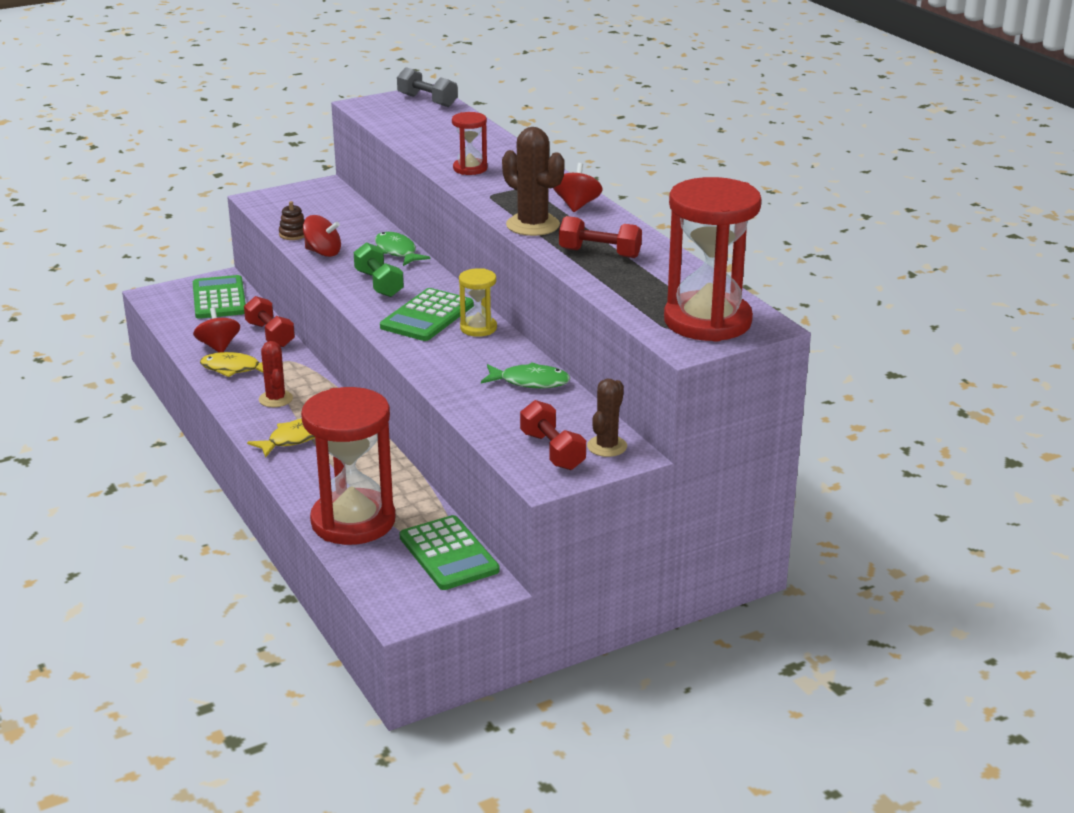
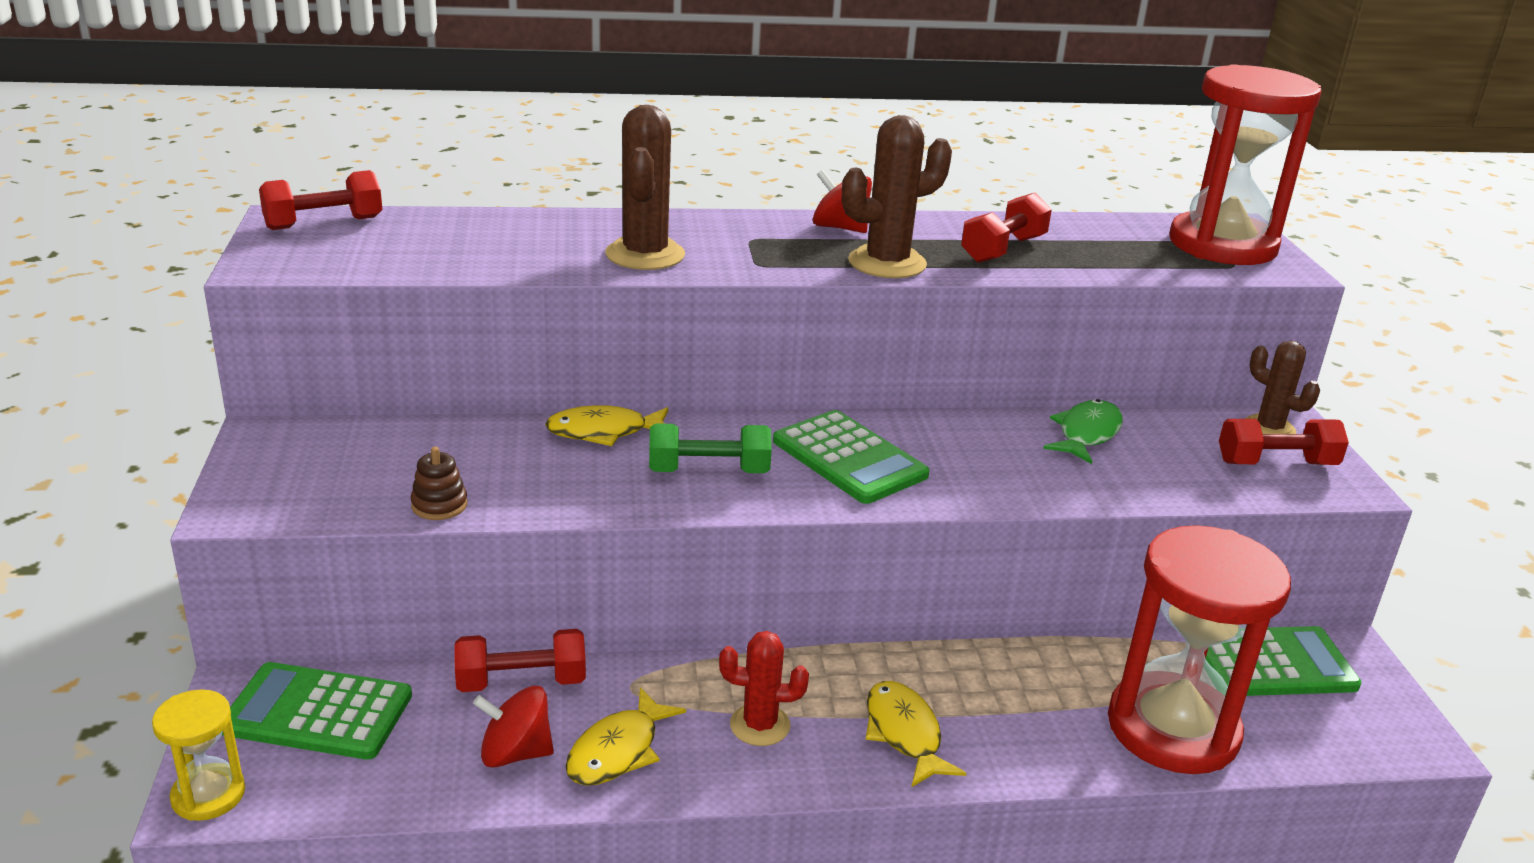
camera: 70 degrees left, 0 degrees up
red spinning top [303,215,341,257] -> none
green fish [375,232,430,266] -> yellow fish [545,405,668,446]
grey dumbbell [397,67,458,107] -> red dumbbell [259,170,382,230]
red hourglass [452,112,488,175] -> brown cactus [605,105,685,270]
yellow hourglass [459,268,497,337] -> yellow hourglass moved to [152,689,245,821]

